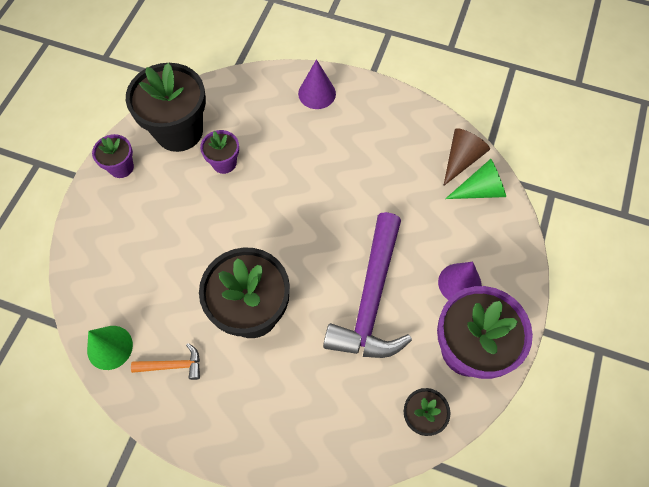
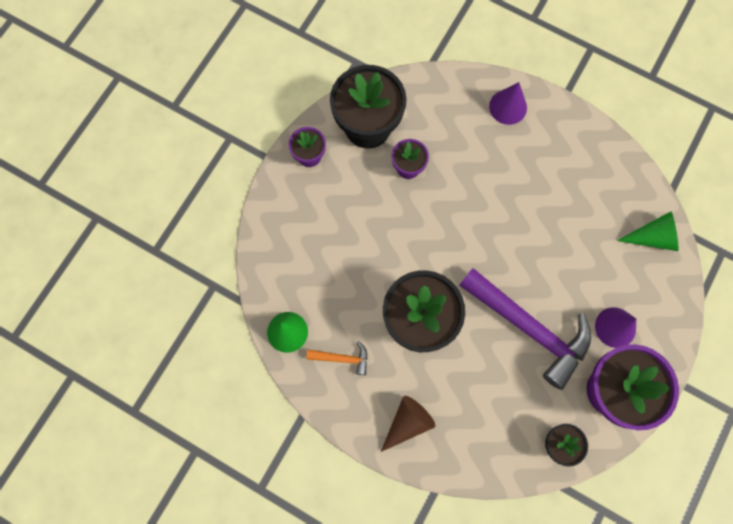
camera: 10 degrees right, 10 degrees up
purple hammer [323,212,412,358] -> purple hammer turned 75 degrees counterclockwise [459,268,591,390]
brown cone [443,128,490,186] -> brown cone moved to [381,396,435,452]

